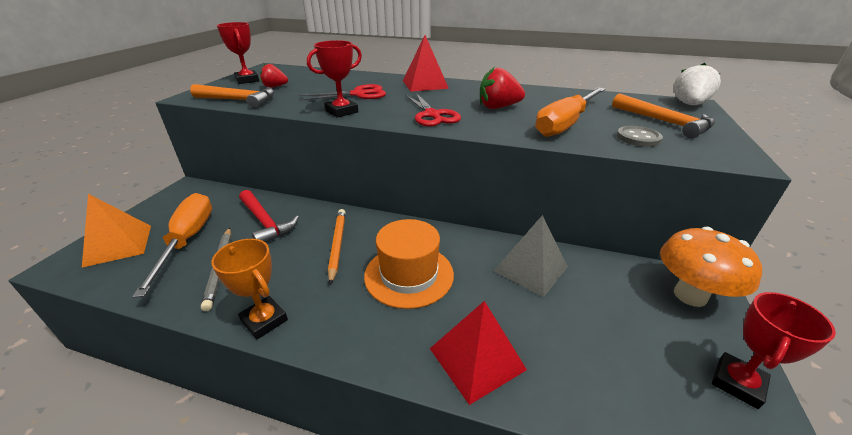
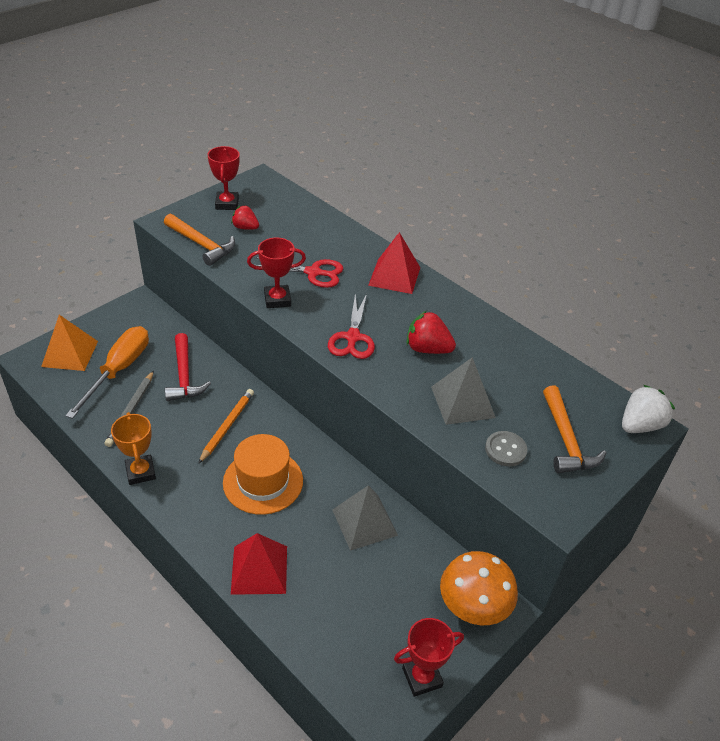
camera: 25 degrees right, 10 degrees up
orange screwdriver [535,87,605,137] -> grey pyramid [431,357,496,425]

